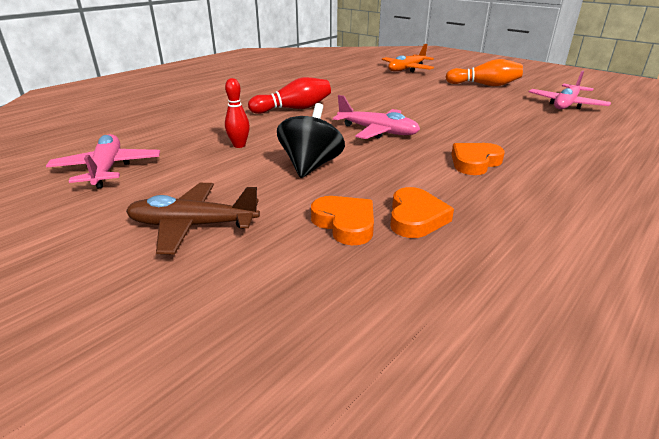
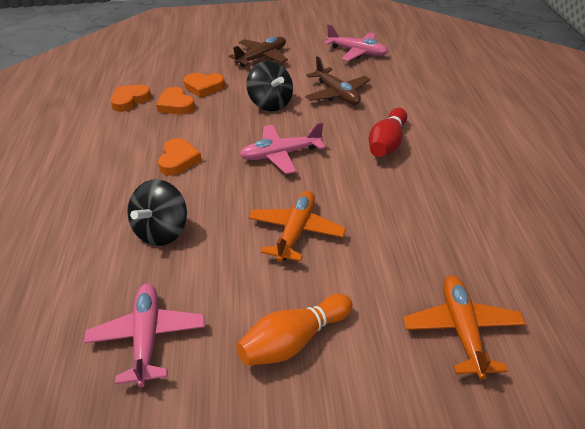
camera: 135 degrees right, 10 degrees up
red bowling pin [225,78,250,148] -> brown plane [305,56,370,105]
none -> orange heart [111,85,151,112]
none -> black spinning top [127,179,187,246]
none -> orange plane [248,191,346,262]

